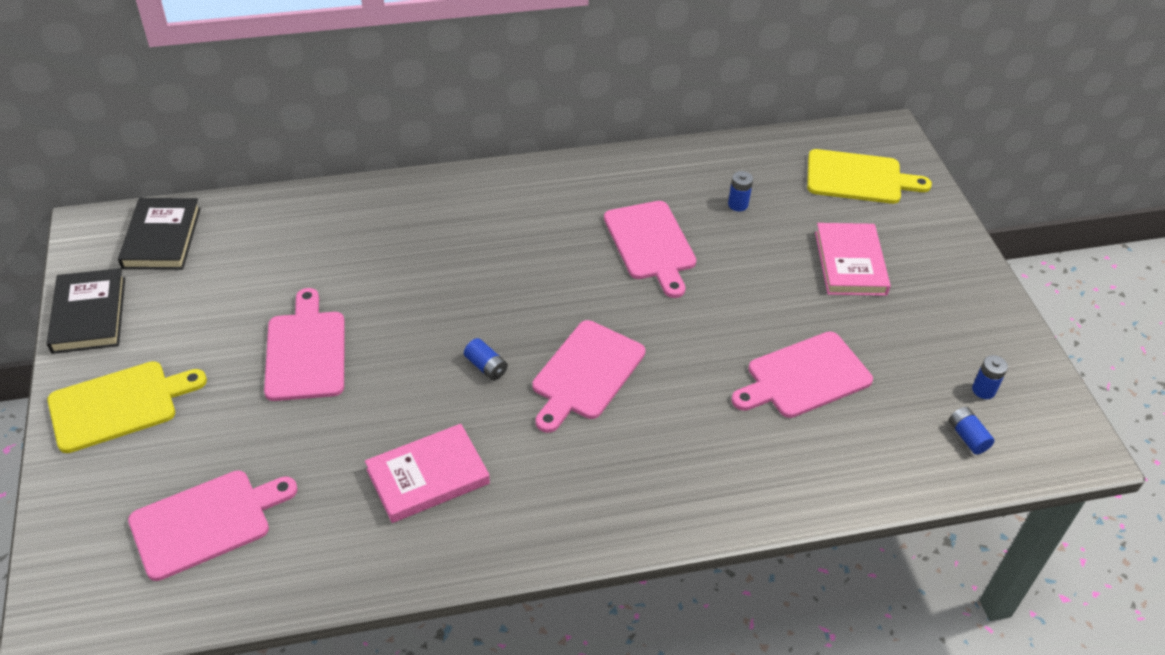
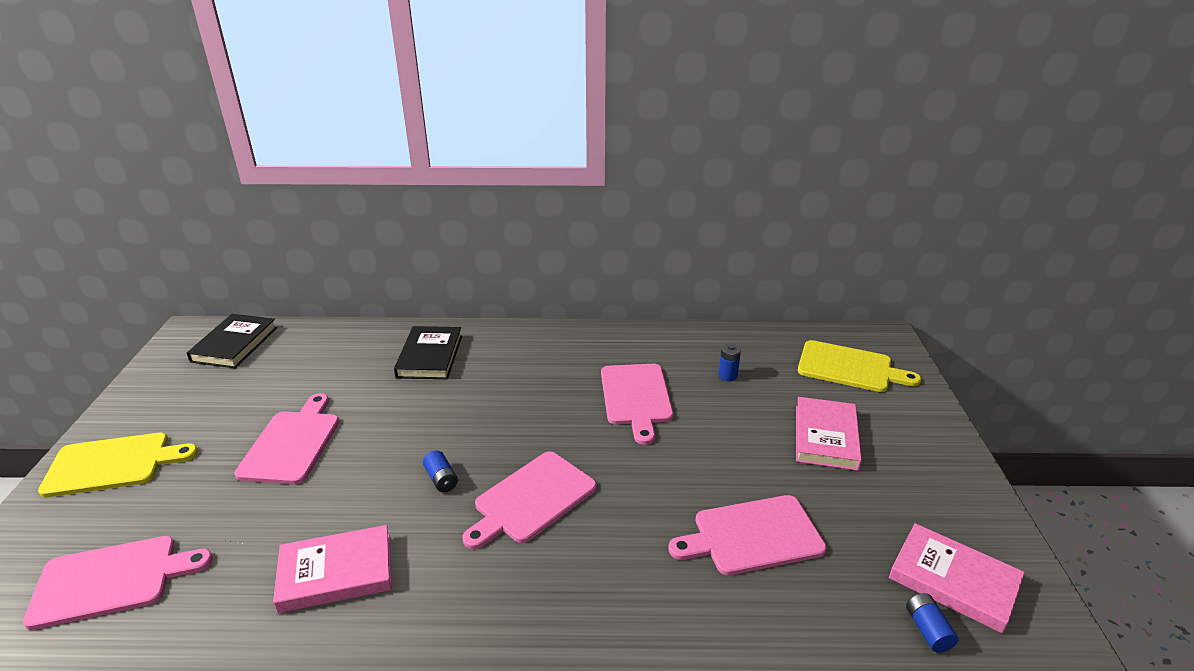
camera: 15 degrees right, 15 degrees down
black book [47,268,125,354] -> black book moved to [394,326,462,379]
blue battery [972,355,1008,399] -> pink book [889,523,1025,634]

